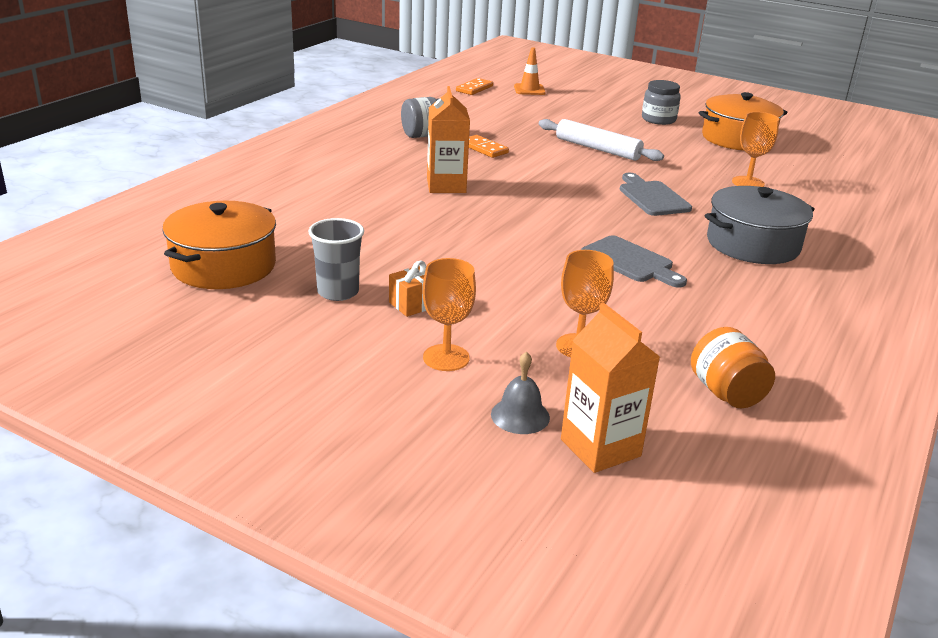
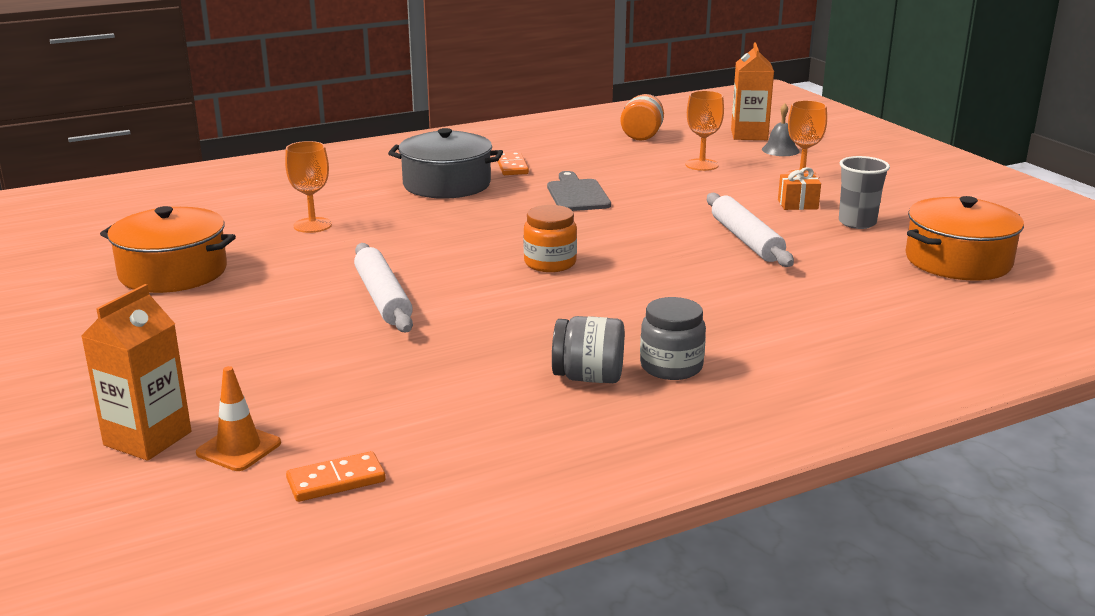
camera: 145 degrees left, 5 degrees down
orange carton [427,86,470,193] -> orange carton moved to [81,284,191,461]
orange domino [469,135,509,158] -> orange domino moved to [497,152,529,175]
grey cutting board [620,173,692,216] -> none
grey jar [642,80,681,125] -> grey jar moved to [640,297,706,380]
none -> orange jar [524,205,577,272]
none -> white rolling pin [707,193,794,267]

